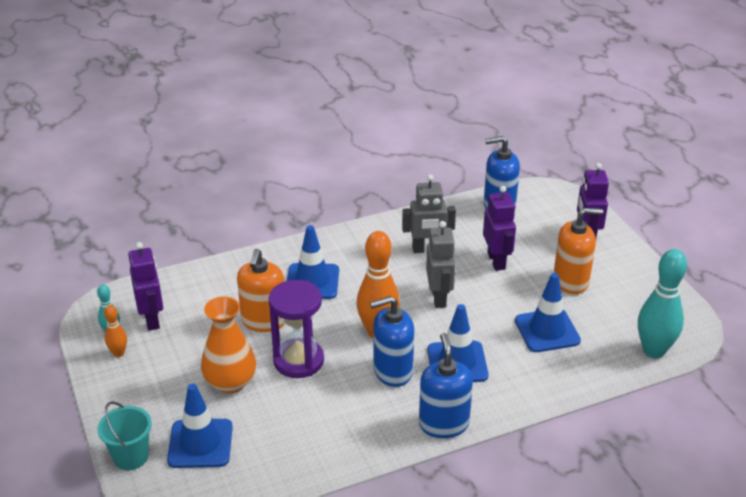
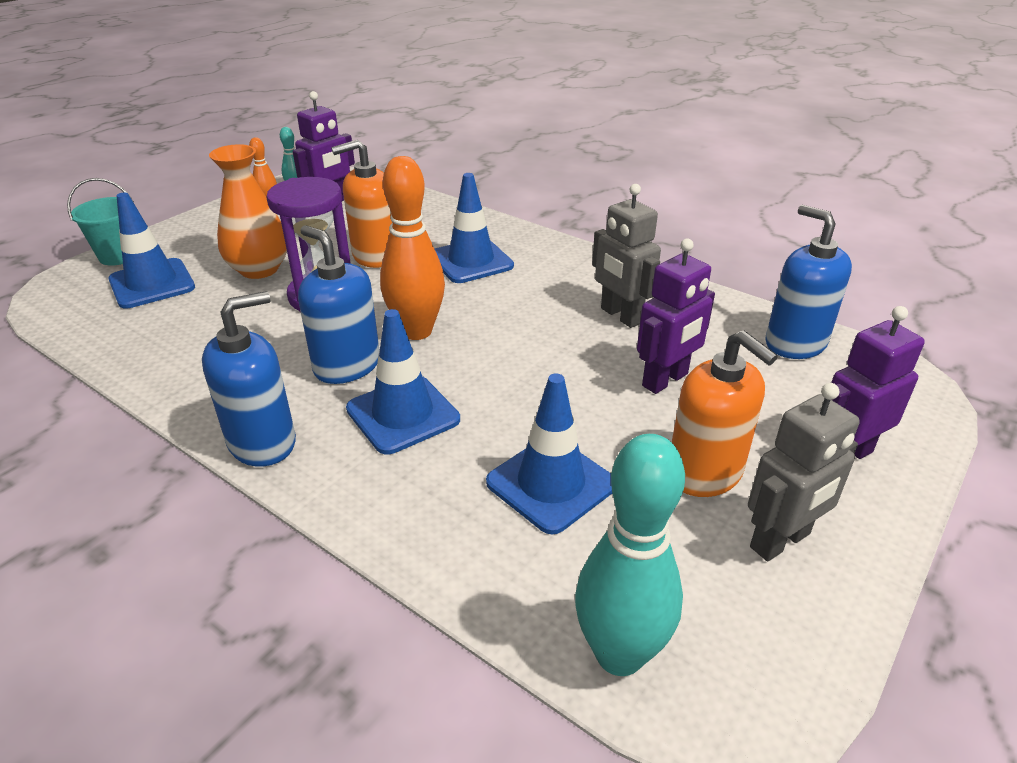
camera: 60 degrees right, 0 degrees up
grey robot [426,221,456,308] -> grey robot moved to [748,383,860,561]

